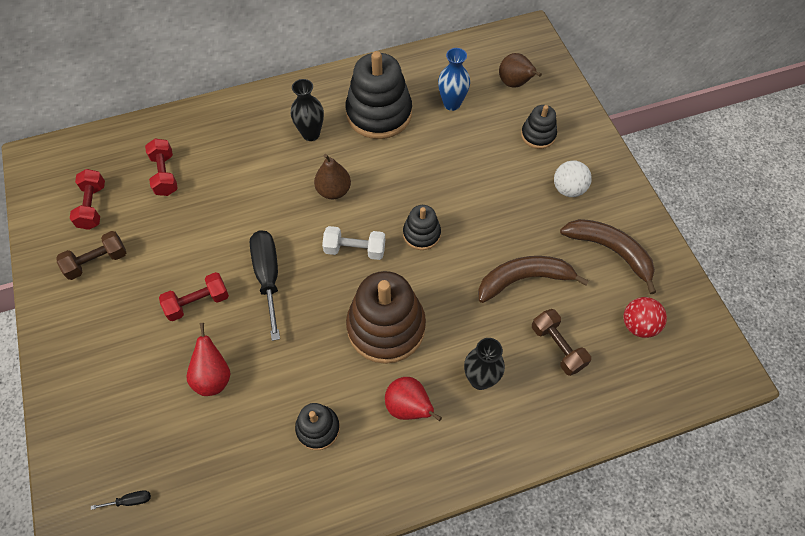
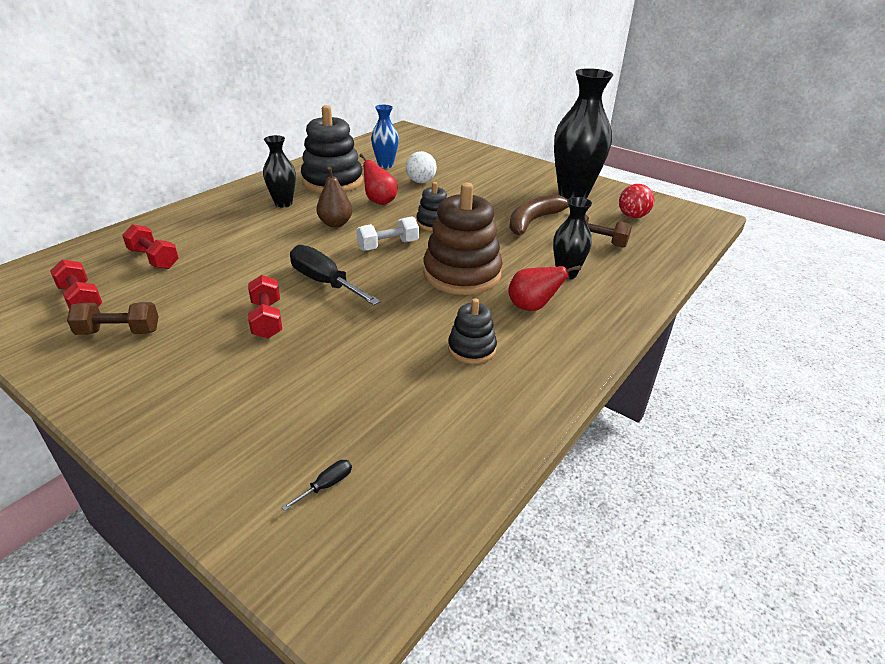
camera: 35 degrees left, 25 degrees down
brown dumbbell [56,231,126,280] -> brown dumbbell turned 60 degrees clockwise [67,302,159,335]
red dumbbell [159,272,229,321] -> red dumbbell turned 45 degrees counterclockwise [248,275,282,339]
red pear [186,323,231,396] -> red pear moved to [359,153,397,205]
brown pear [499,53,542,87] -> none
black stacking toy [521,105,557,149] -> none
white ball [554,160,592,197] -> white ball moved to [406,151,437,183]
brown banana [560,219,656,294] -> black vase [554,68,613,199]

